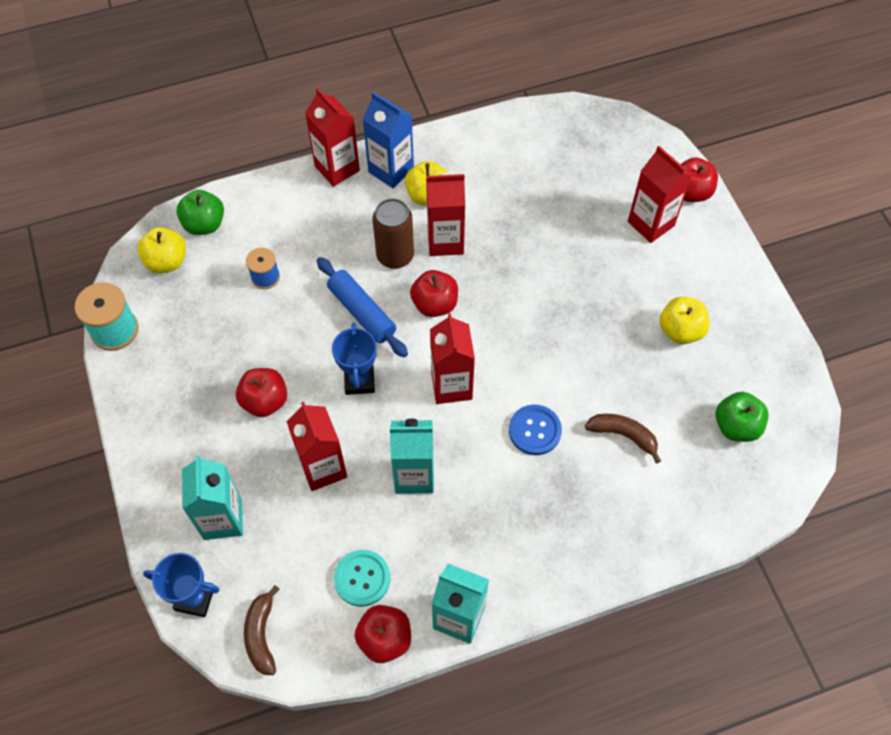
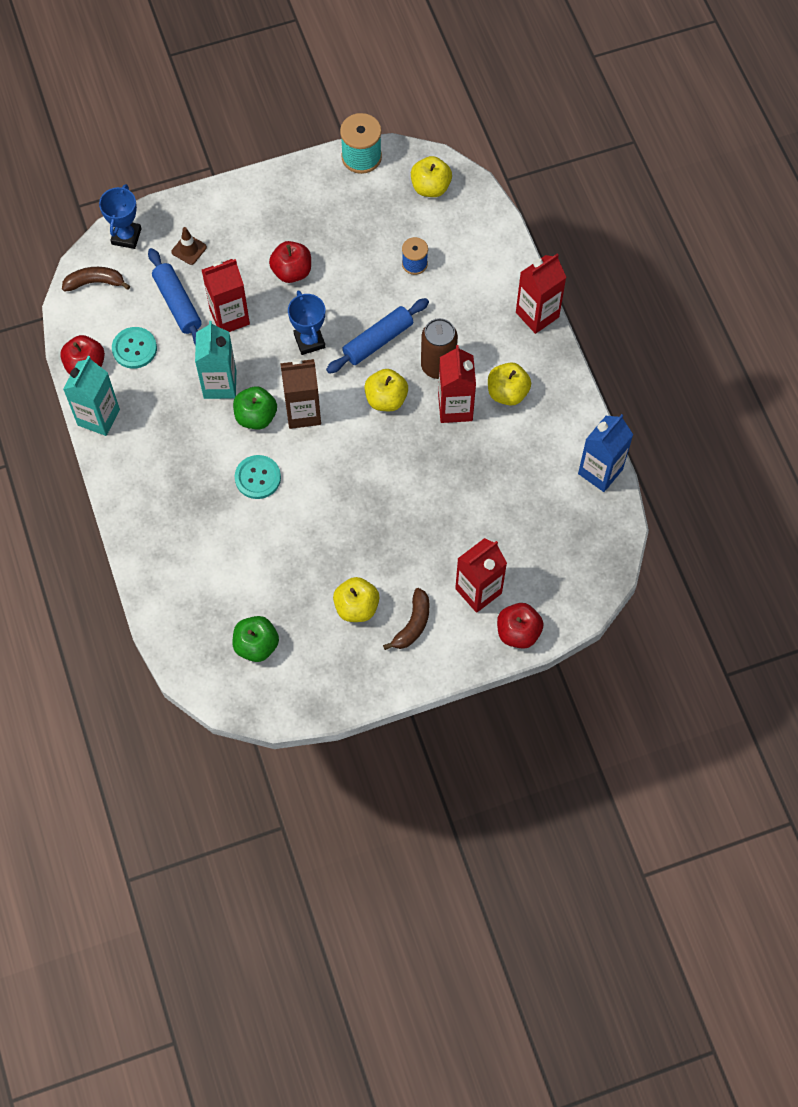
camera: 90 degrees right, 5 degrees up
green apple [177,190,224,235] -> green apple moved to [233,386,277,429]
turquoise carton [182,455,243,540] -> brown traffic cone [171,227,207,265]
blue trophy [332,322,377,395] -> blue trophy turned 75 degrees clockwise [288,290,325,355]
blue carton [362,92,414,188] -> blue carton moved to [578,414,633,492]
red apple [410,270,458,317] -> yellow apple [364,369,408,411]
red carton [430,313,475,404] -> brown carton [280,359,321,429]
blue button [509,405,562,455] -> turquoise button [235,455,281,499]
brown banana [585,414,661,463] -> brown banana moved to [383,588,429,650]
none -> blue rolling pin [148,248,202,346]

